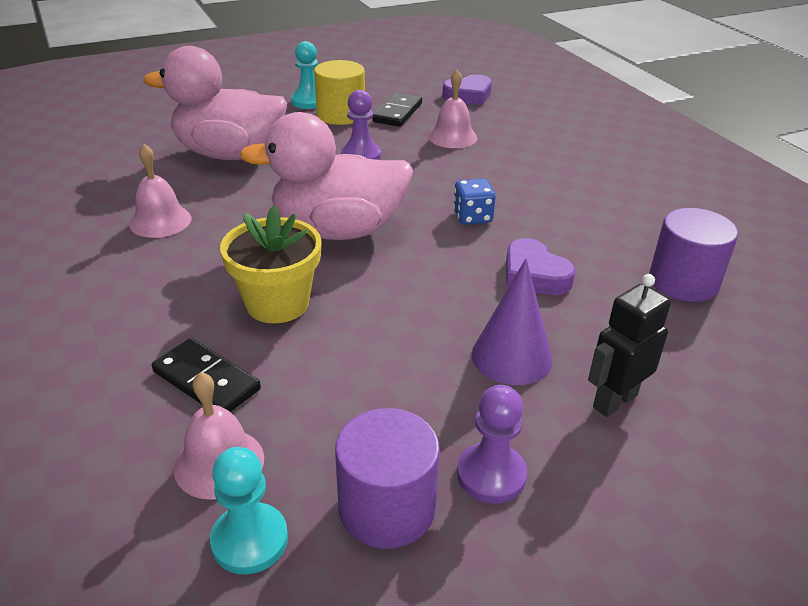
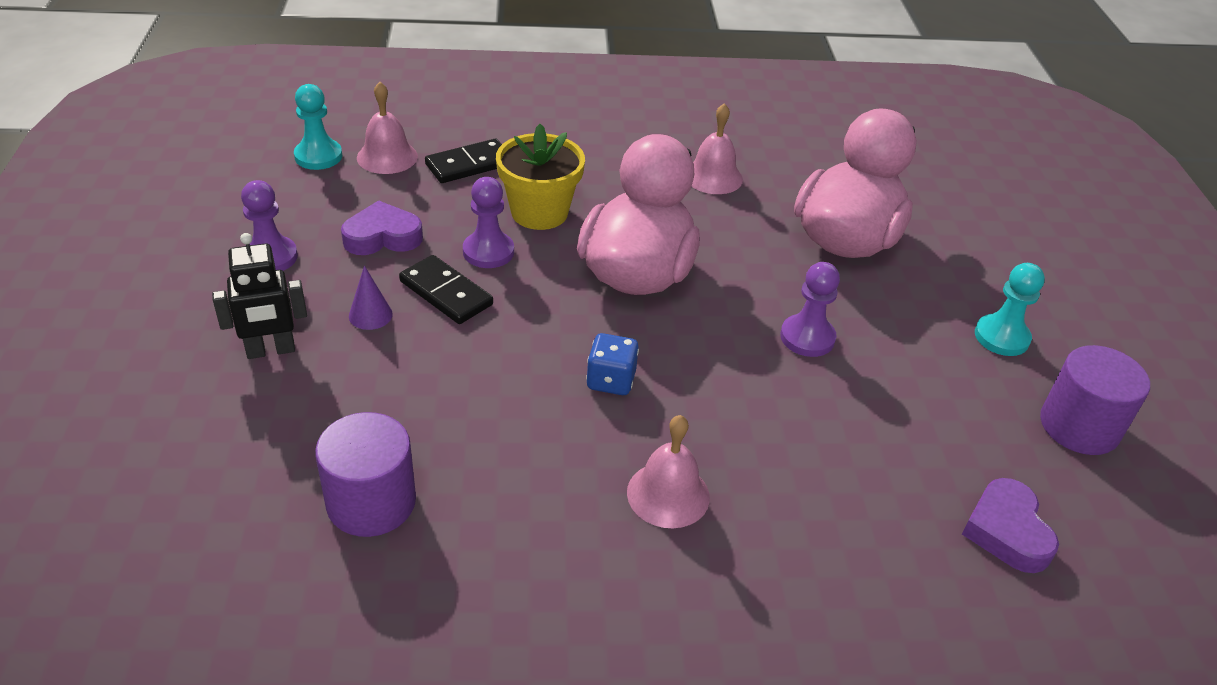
camera: 110 degrees right, 5 degrees up
yellow cylinder [314,60,365,125] -> none
purple cylinder [335,408,440,549] -> purple cylinder moved to [1040,345,1150,455]
black domino [372,93,422,127] -> black domino moved to [399,255,493,324]
pink bell [428,70,477,148] -> pink bell moved to [627,415,710,528]
purple cone [472,259,553,385] -> purple cone [349,266,393,330], size x0.56
purple heart [506,238,576,295] -> purple heart moved to [341,200,423,255]
black robot [588,274,671,417] -> black robot turned 90 degrees clockwise [212,233,307,359]
none -> purple pawn [463,177,514,268]

